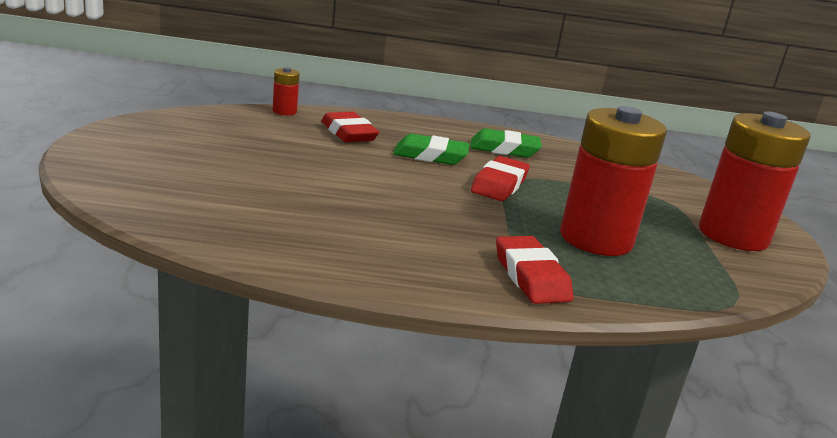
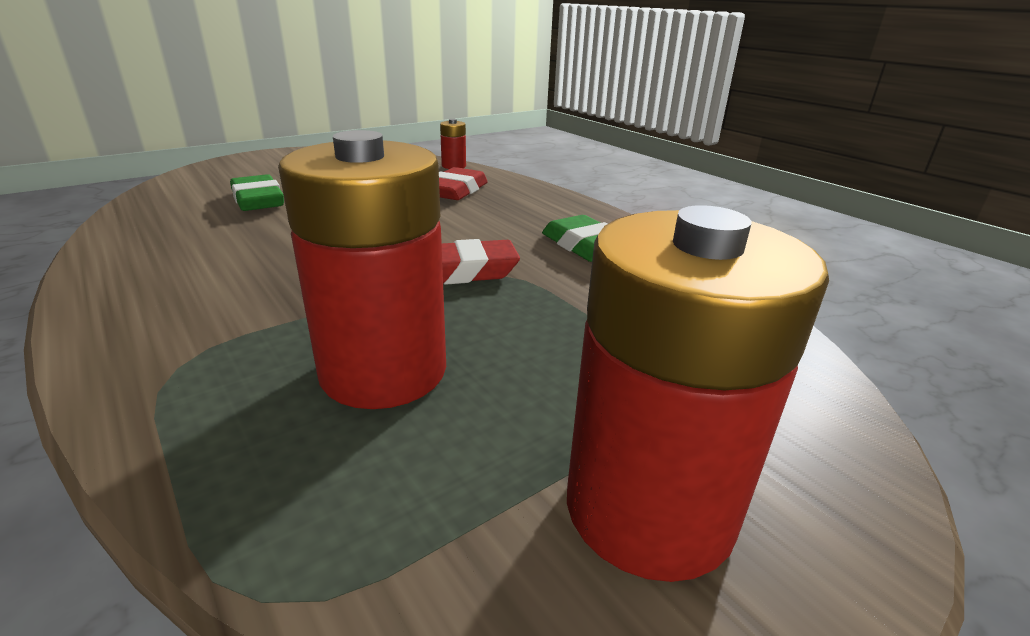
camera: 55 degrees right, 5 degrees up
green eraser [393,134,470,165] -> green eraser moved to [230,174,284,211]
red eraser [496,236,573,304] -> none

